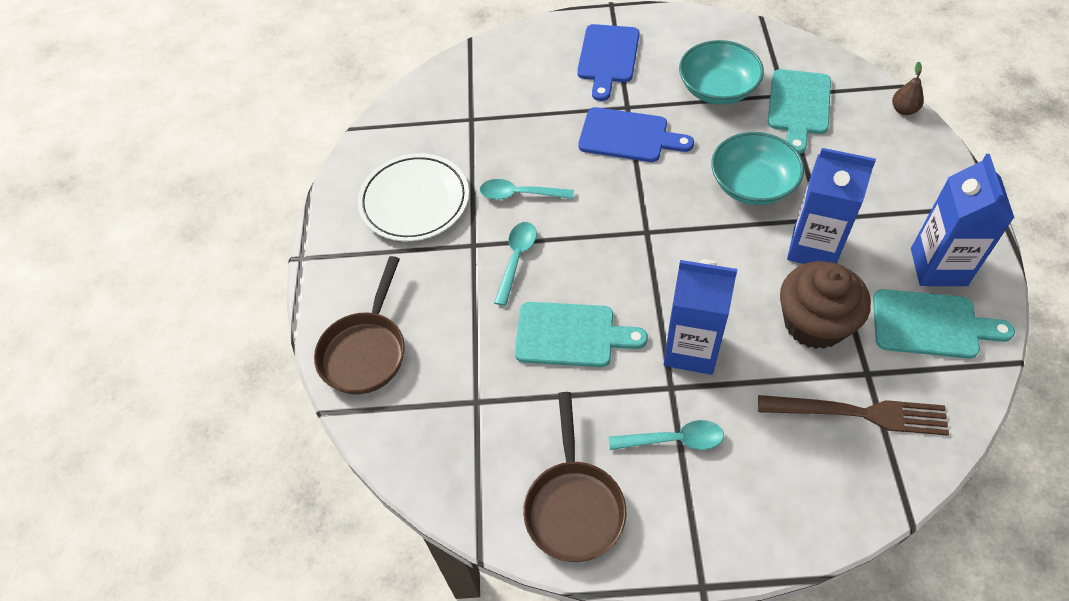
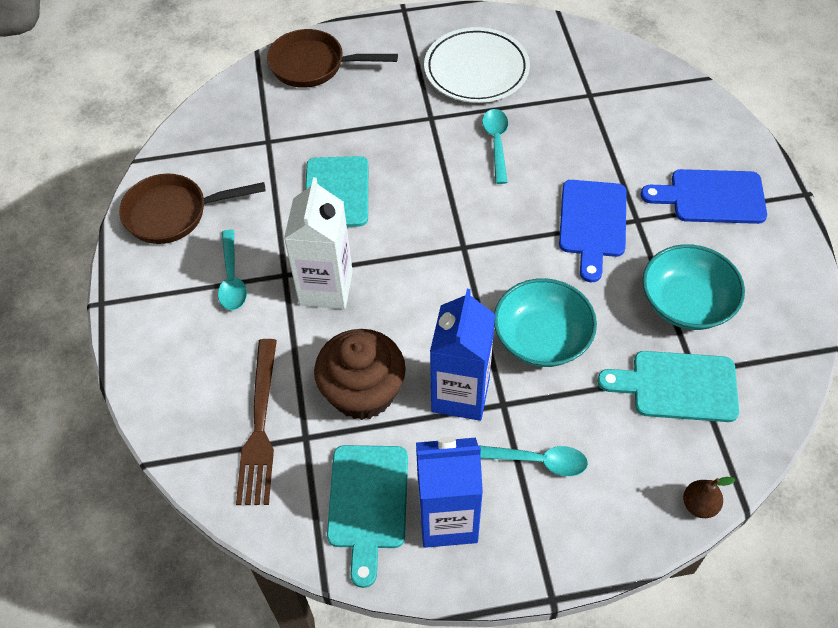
camera: 80 degrees right, 0 degrees up
turquoise spoon [494,222,537,306] -> turquoise spoon moved to [478,445,588,476]
blue carton [663,259,737,375] -> white carton [284,177,353,309]

